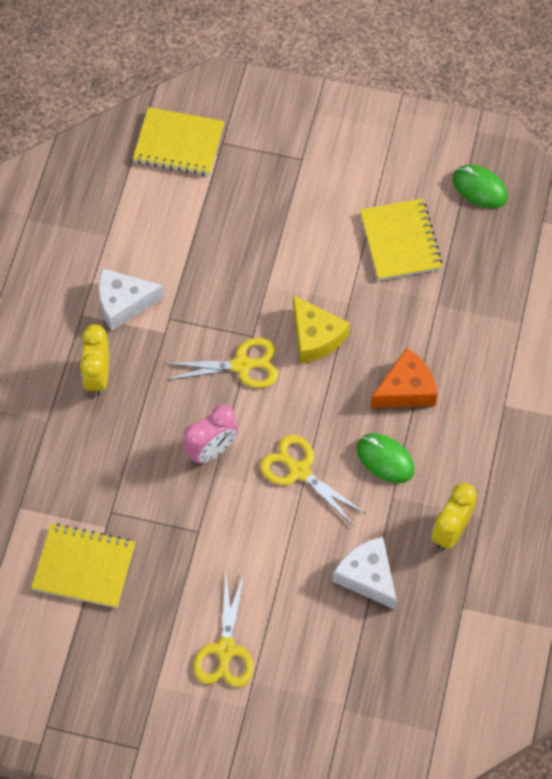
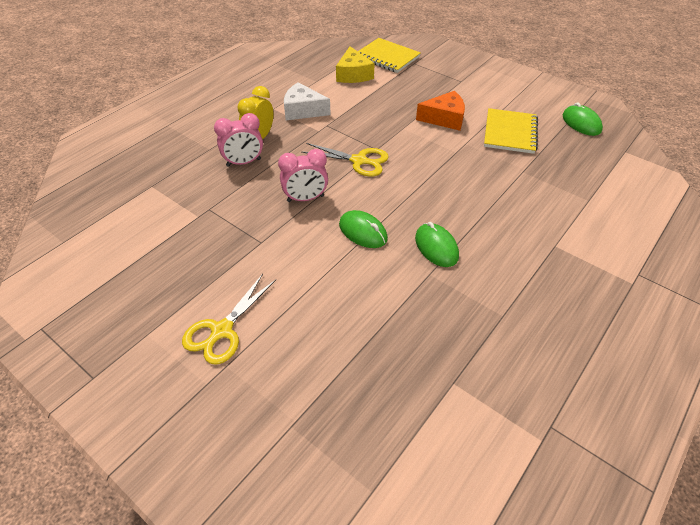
camera: 25 degrees right, 15 degrees down
yellow notebook [31,523,135,608] -> none
yellow scissors [260,435,366,526] -> green mouse [339,210,388,248]
yellow cheese [293,295,350,364] -> yellow cheese moved to [336,46,375,83]
white cheese [333,537,397,610] -> none
orange cheese [371,348,438,408] -> orange cheese moved to [416,91,465,131]
yellow clock [431,483,477,551] -> none
none -> pink clock [214,113,263,167]

